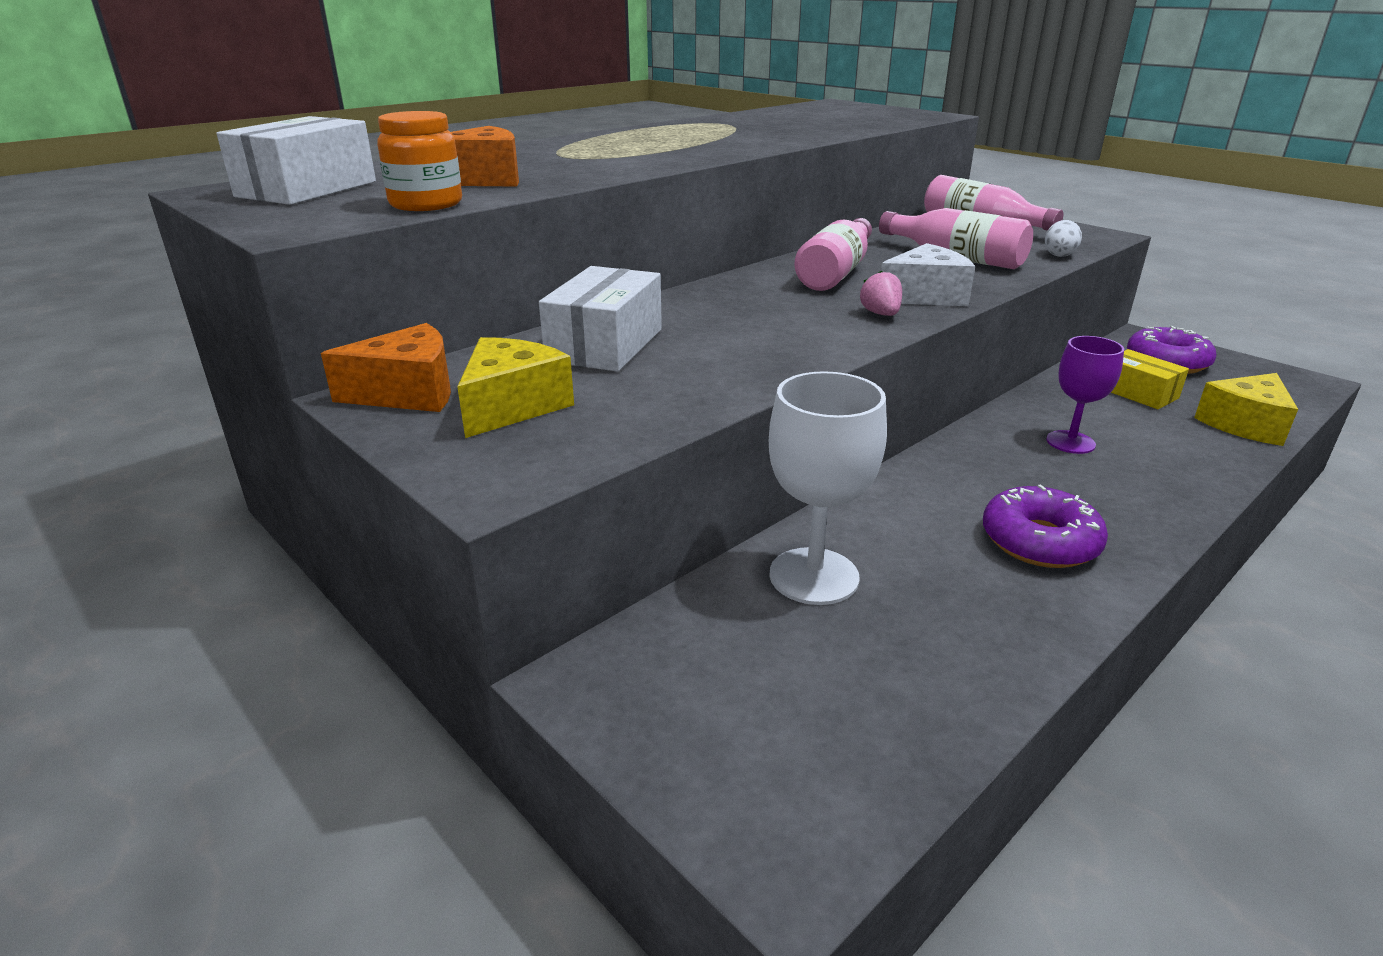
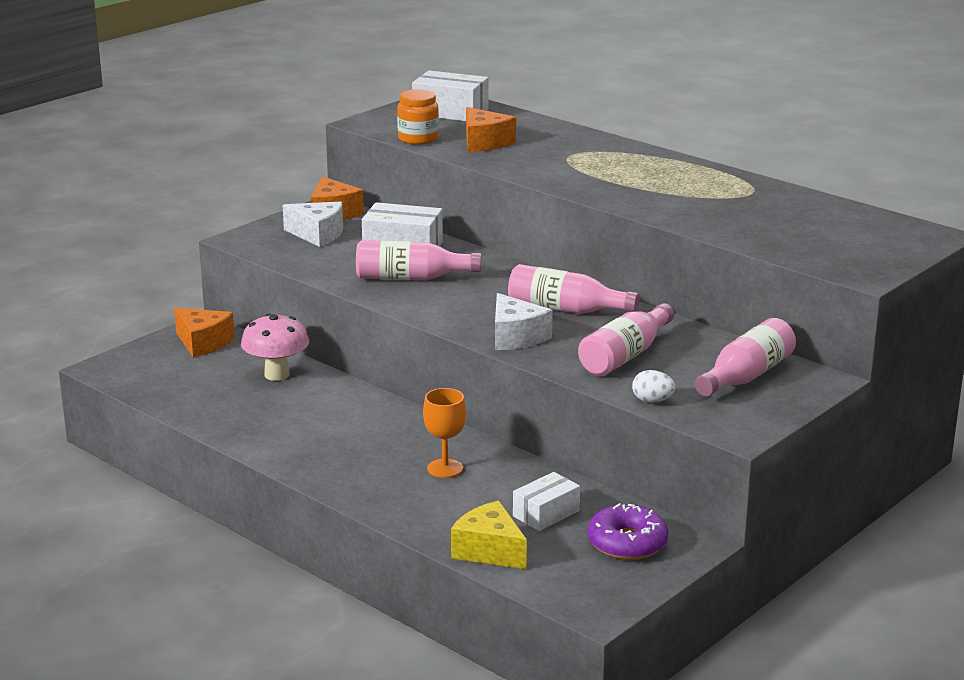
camera: 85 degrees right, 5 degrees down
yellow cheese [457,337,574,438] -> white cheese [283,202,343,247]
white goblet [769,371,887,605] -> pink mushroom [241,314,309,381]
pink strawberry [860,271,902,316] -> none
purple donut [983,484,1108,568] -> none
purple goblet [1046,336,1124,454] -> orange goblet [423,388,466,478]
yellow box [1111,349,1189,409] -> white box [513,472,580,531]
none -> orange cheese [174,308,235,357]
none -> pink bottle [356,240,481,280]

